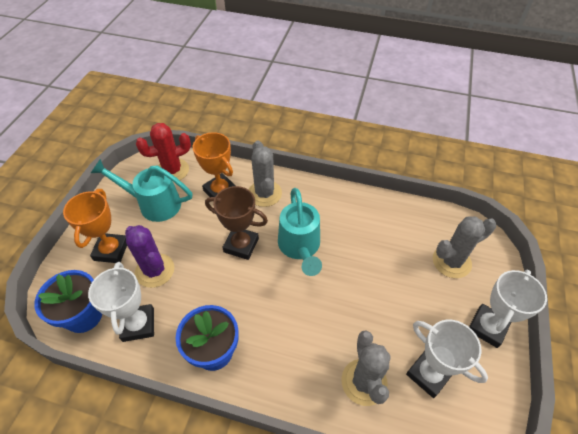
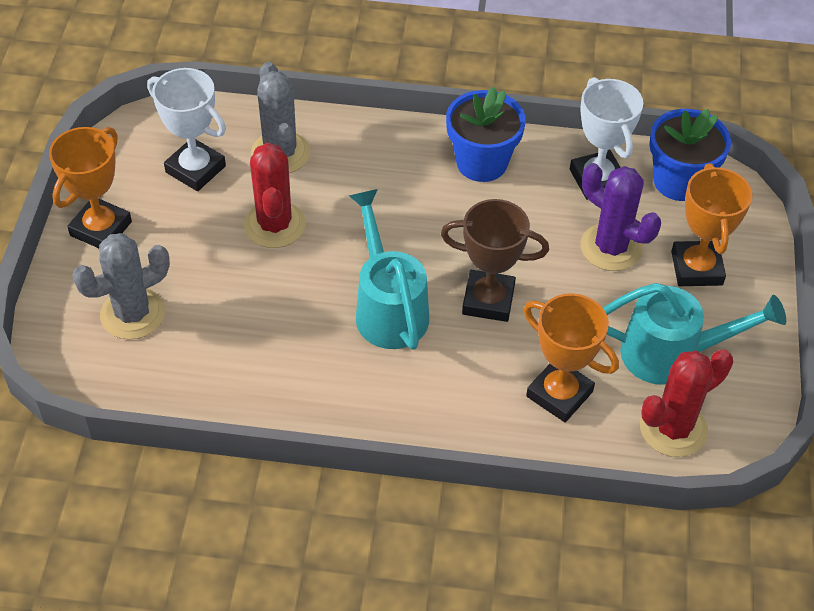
camera: 170 degrees right, 0 degrees up
grey cactus [248,140,282,207] -> none
white trophy [469,270,547,348] -> orange trophy [49,127,132,248]
none -> red cactus [244,143,306,248]

